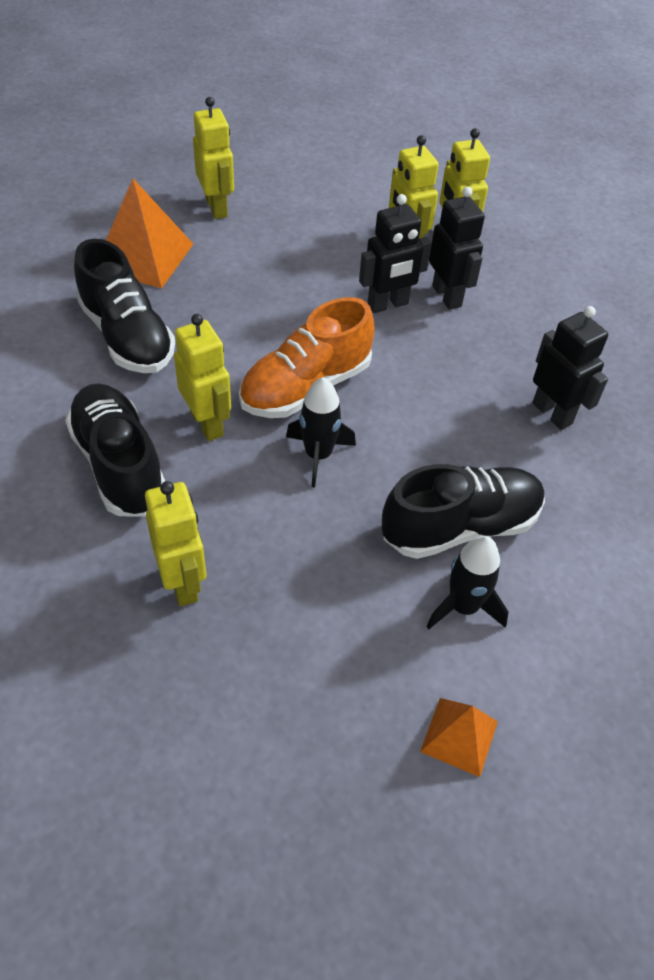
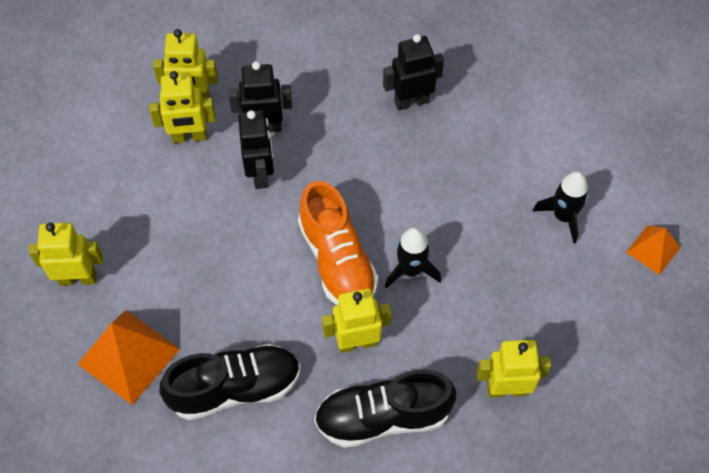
camera: 70 degrees left, 10 degrees up
black shoe [382,464,545,559] -> none

